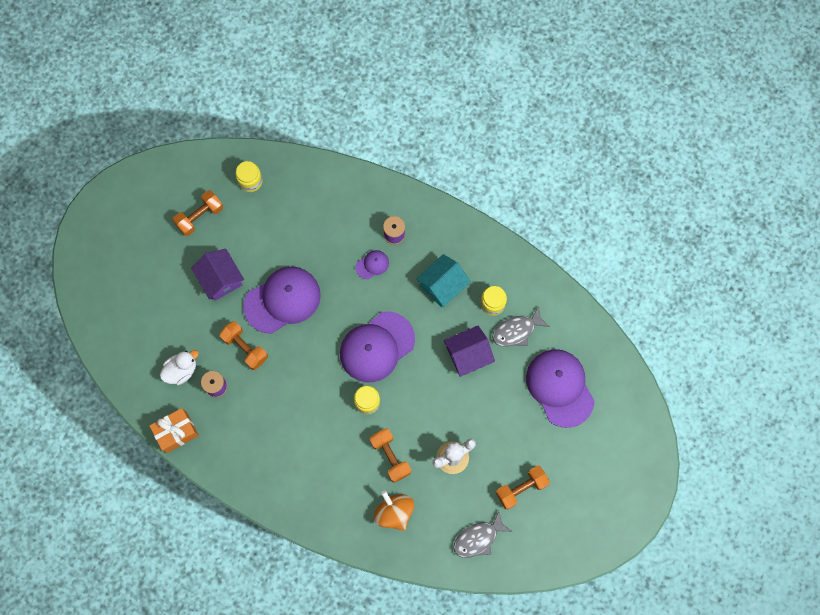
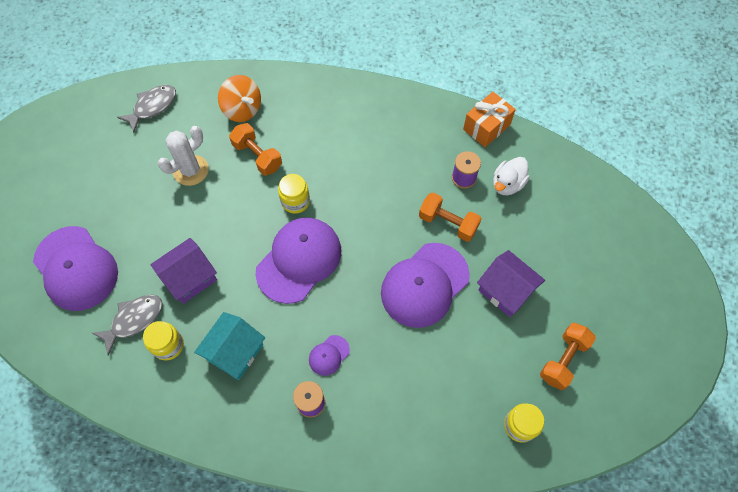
camera: 165 degrees right, 10 degrees down
orange dumbbell [496,466,550,509] -> none

